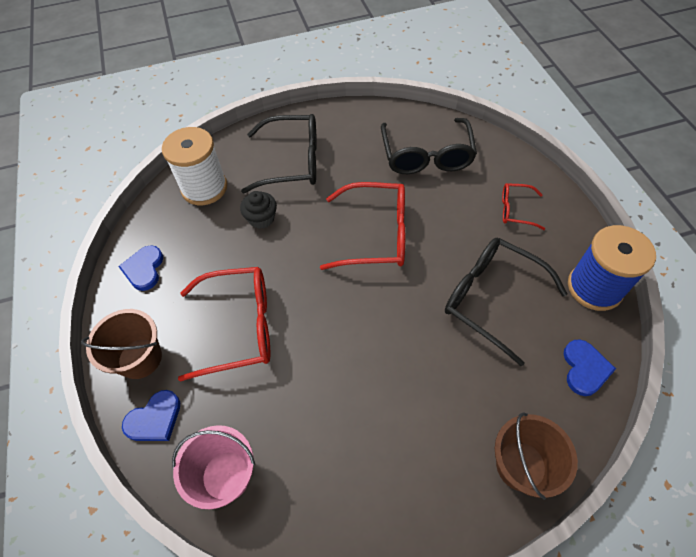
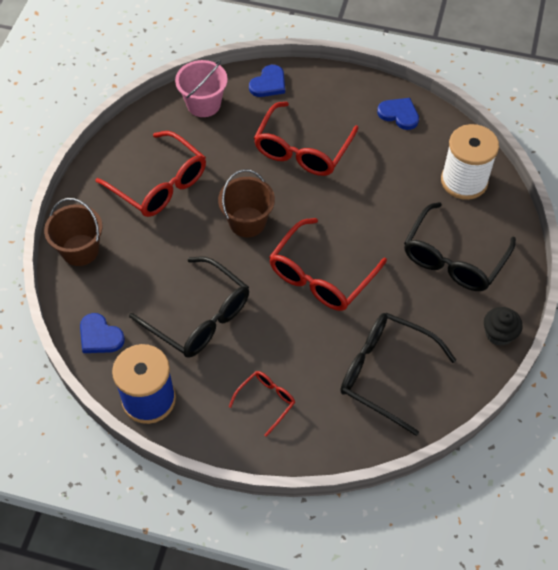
camera: 120 degrees right, 0 degrees up
brown bucket [81,309,162,379] -> brown bucket moved to [218,169,275,237]
blue heart [122,390,180,441] -> blue heart turned 135 degrees counterclockwise [249,65,285,97]
black cupcake [240,191,277,229] -> black cupcake moved to [484,307,523,346]
black glasses [445,238,567,366] -> black glasses turned 60 degrees clockwise [129,256,249,358]
none -> red glasses [95,131,206,217]

